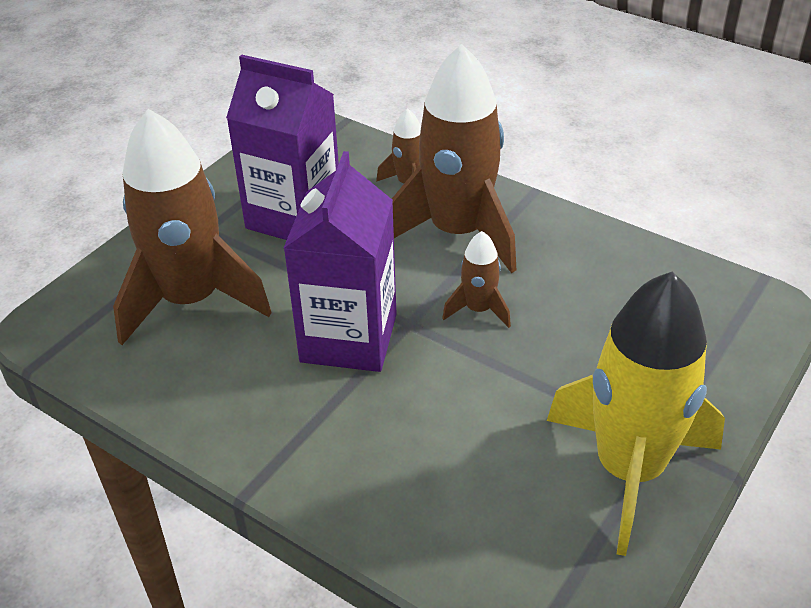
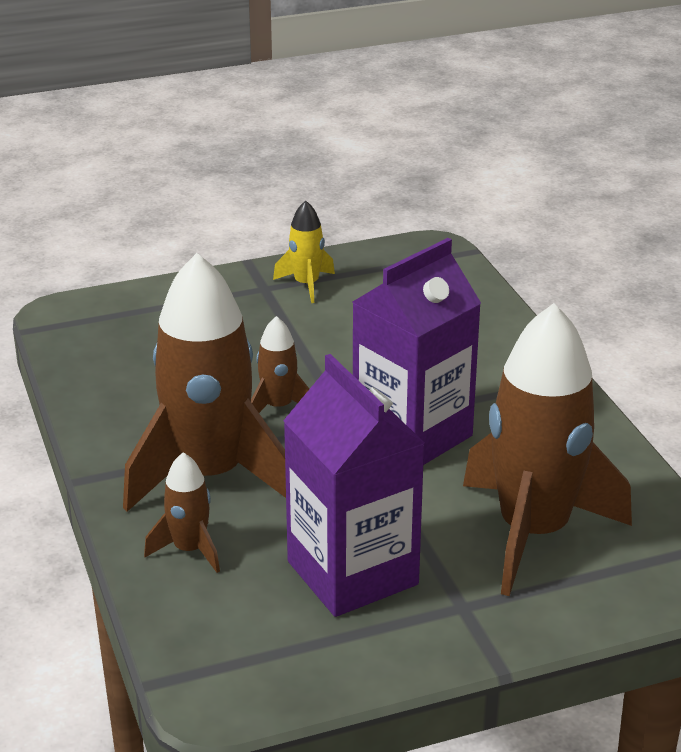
camera: 145 degrees left, 10 degrees down
yellow rocket [547,272,725,556] -> yellow rocket [273,200,335,303], size x0.45

